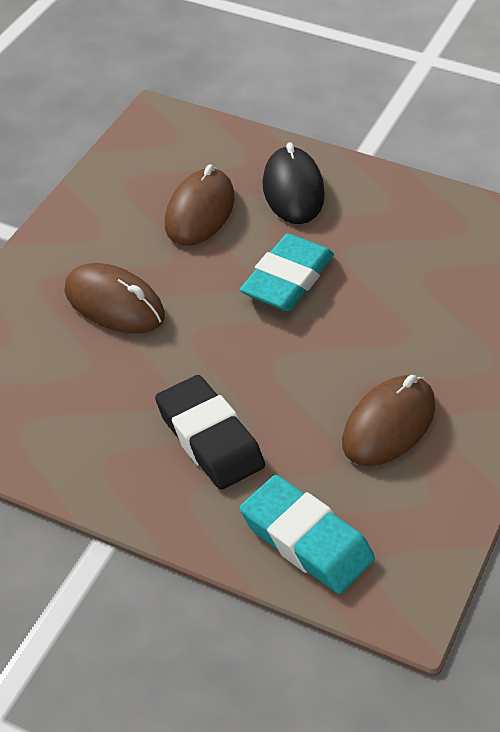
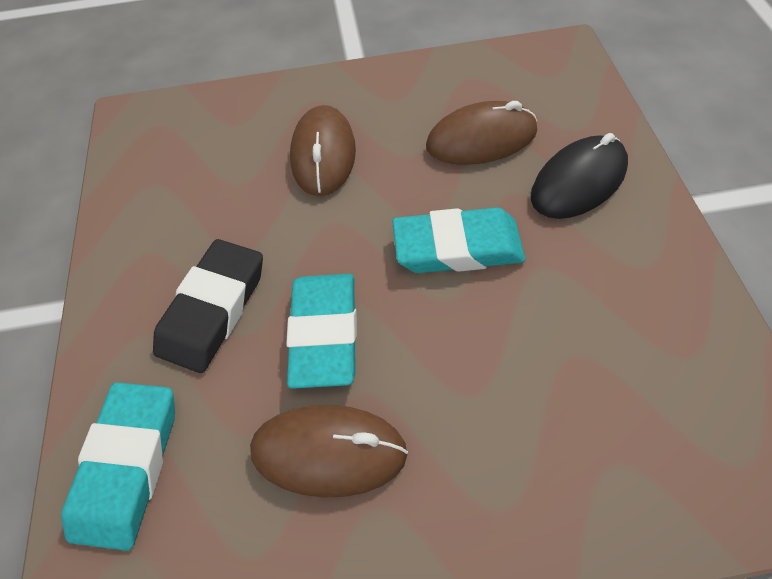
camera: 60 degrees right, 10 degrees up
none -> turquoise eraser [286,274,357,389]

